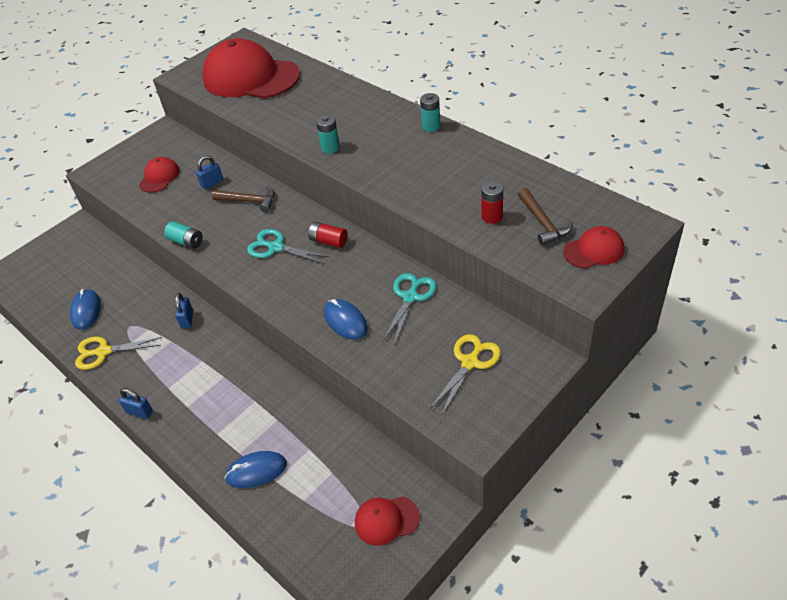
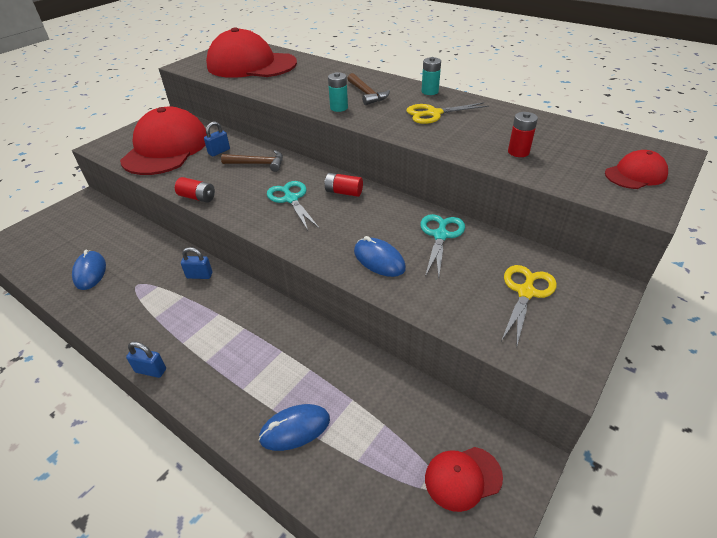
camera: 10 degrees left, 5 degrees down
yellow scissors [75,337,162,370] -> yellow scissors moved to [407,102,489,124]
red cap [139,157,180,193] -> red cap [120,107,207,175], size x2.21
turquoise battery [164,221,203,249] -> red battery [175,177,215,203]
blue padlock [175,293,193,329] -> blue padlock turned 75 degrees counterclockwise [181,247,212,279]
turquoise scissors [247,229,330,264] -> turquoise scissors turned 45 degrees clockwise [267,181,319,230]
brown hammer [518,188,573,246] -> brown hammer moved to [347,73,390,105]

